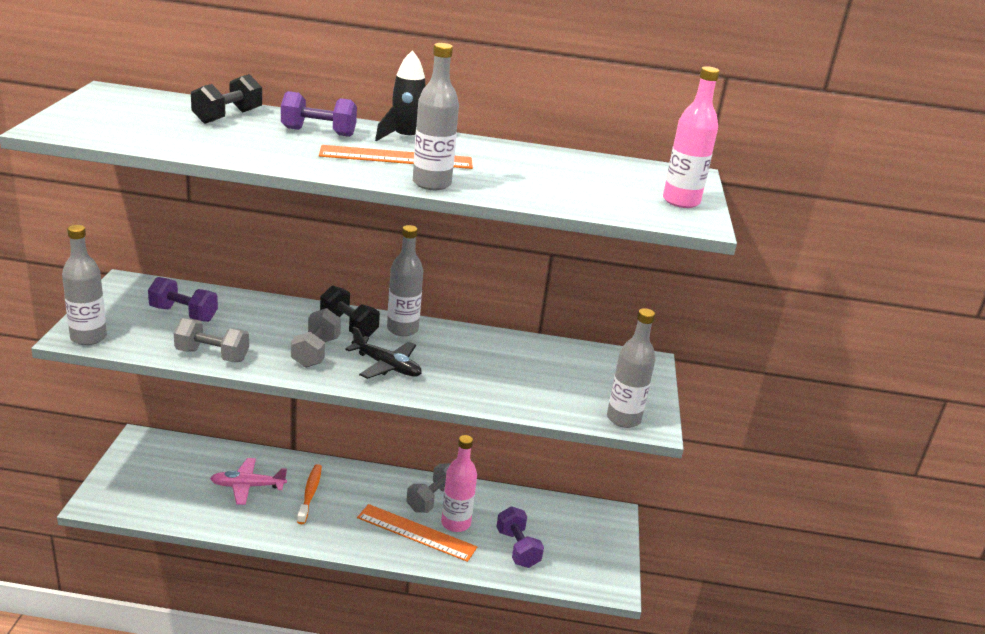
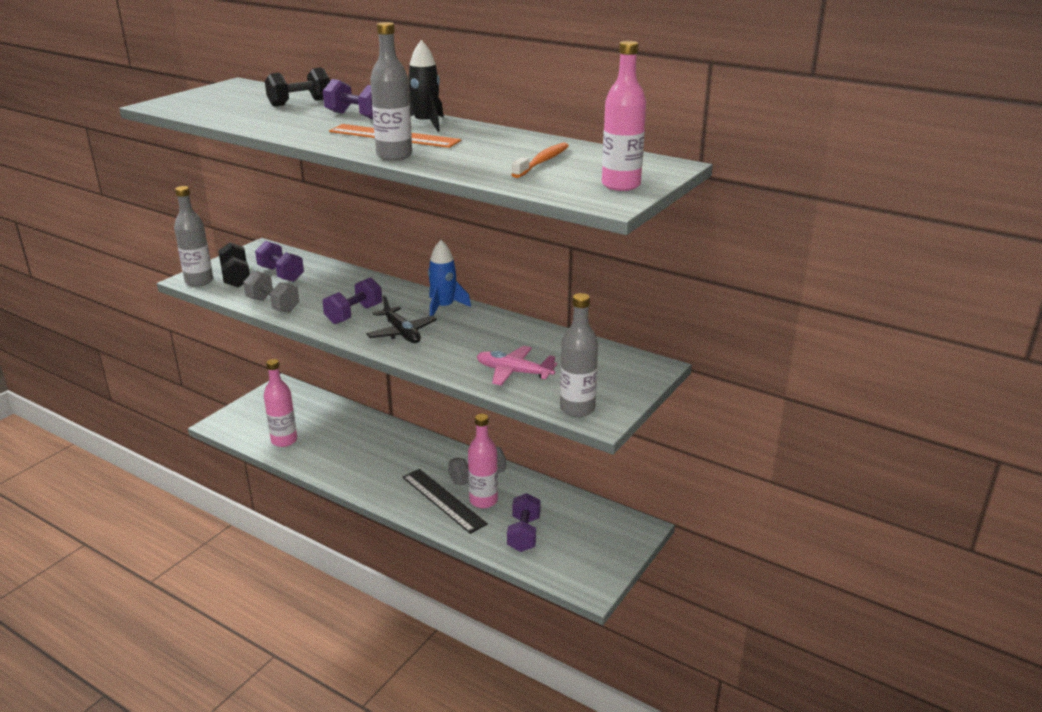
camera: 30 degrees right, 0 degrees up
pink plane [210,458,287,505] -> pink plane moved to [477,346,557,386]
grey dumbbell [291,308,341,368] -> purple dumbbell [323,277,382,324]
orange toothbrush [297,464,322,524] -> orange toothbrush moved to [511,142,569,178]
black dumbbell [320,285,380,337] -> black dumbbell moved to [218,242,250,288]
orange ruler [357,504,477,562] -> black ruler [403,469,488,534]
grey bottle [387,225,423,336] -> blue rocket [428,240,471,316]
none -> pink bottle [264,359,297,447]

